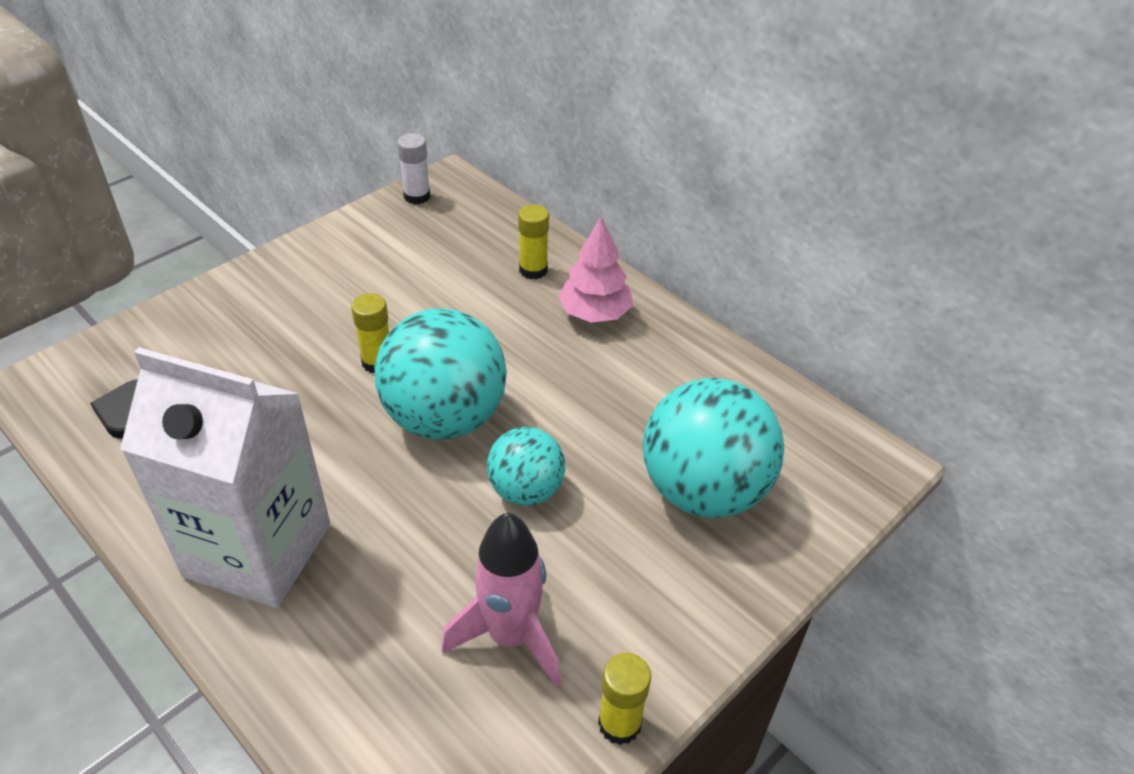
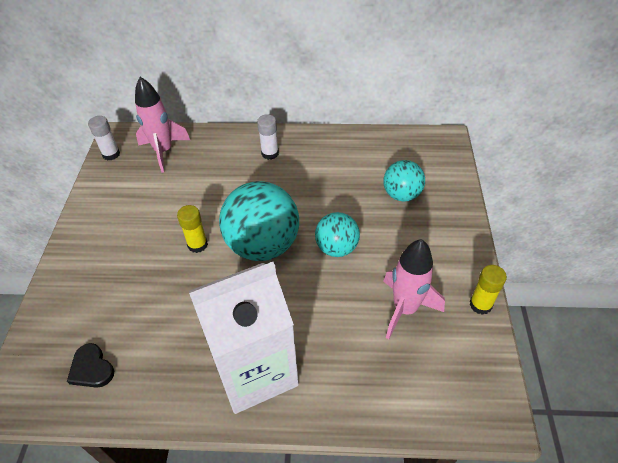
camera: 40 degrees left, 5 degrees up
yellow glue stick [518,204,549,279] -> none
pink tree [558,216,633,323] -> white glue stick [257,114,279,160]
turquoise ball [643,378,784,518] -> turquoise ball [383,160,425,202], size x0.57
none -> pink rocket [135,77,190,173]

